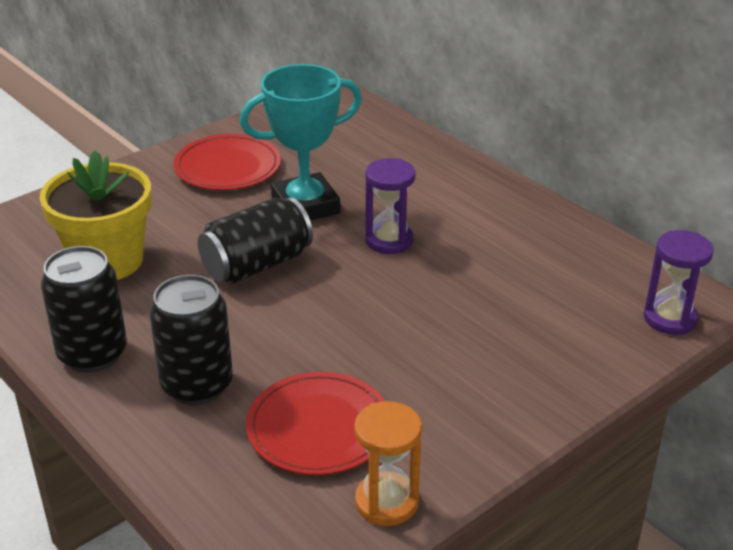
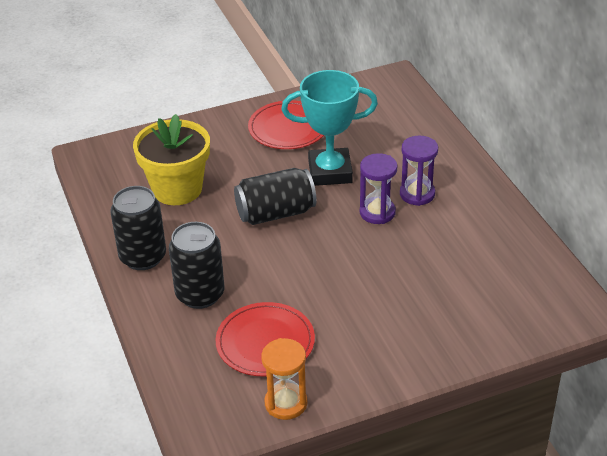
camera: 20 degrees right, 5 degrees up
purple hourglass [644,230,714,335] -> purple hourglass moved to [400,136,438,206]

